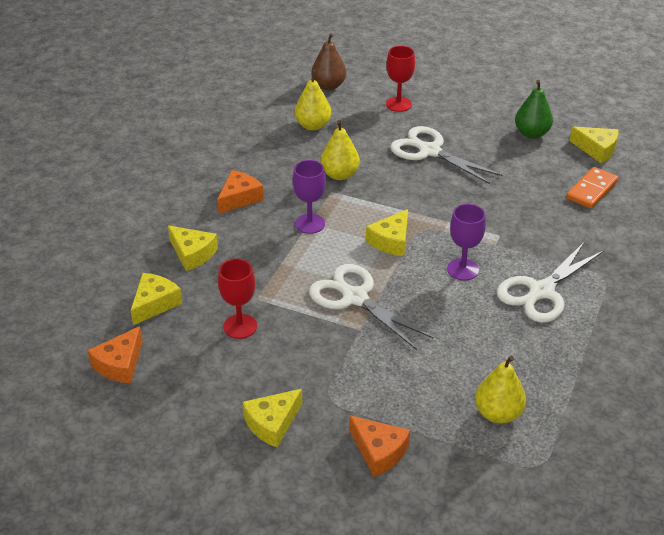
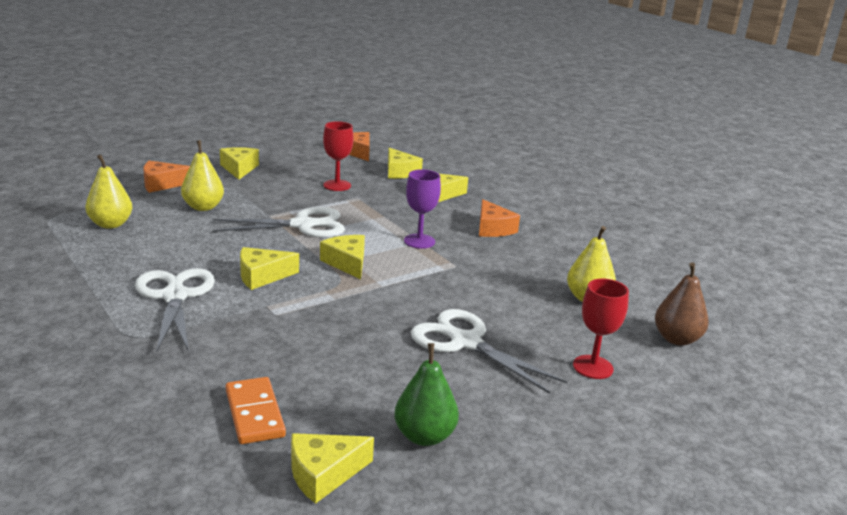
camera: 120 degrees right, 15 degrees down
yellow pear [320,120,360,180] -> yellow pear moved to [181,140,224,211]
white scissors [390,126,503,185] -> white scissors turned 120 degrees counterclockwise [411,309,567,394]
purple goblet [447,204,486,281] -> yellow cheese [240,247,299,290]

